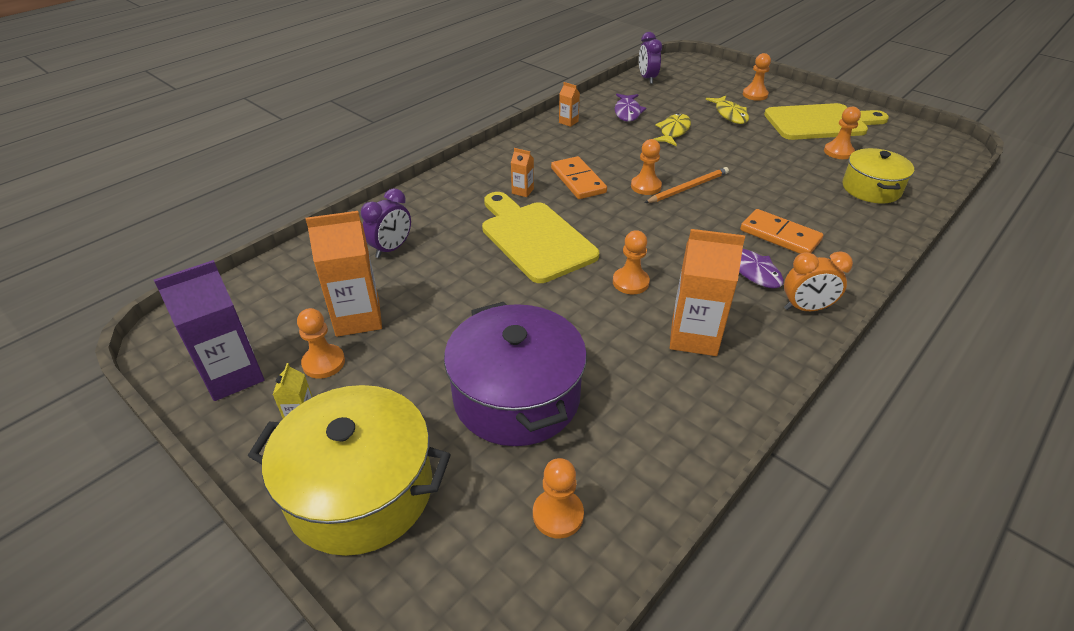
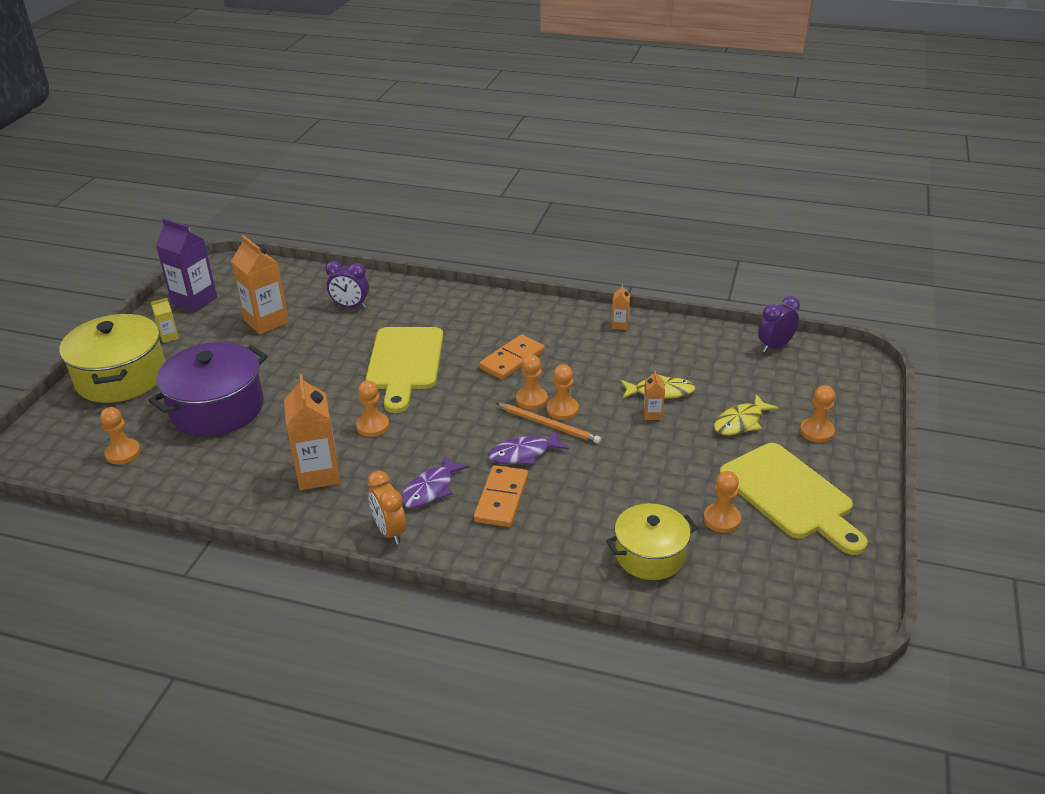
camera: 65 degrees right, 5 degrees down
orange pawn [297,308,345,379] -> orange pawn moved to [547,364,579,420]
yellow cutting board [482,192,599,283] -> yellow cutting board turned 150 degrees clockwise [366,327,443,413]
orange carton [511,148,534,197] -> orange carton moved to [643,370,665,420]
purple fish [615,94,647,122] -> purple fish moved to [488,430,569,465]

